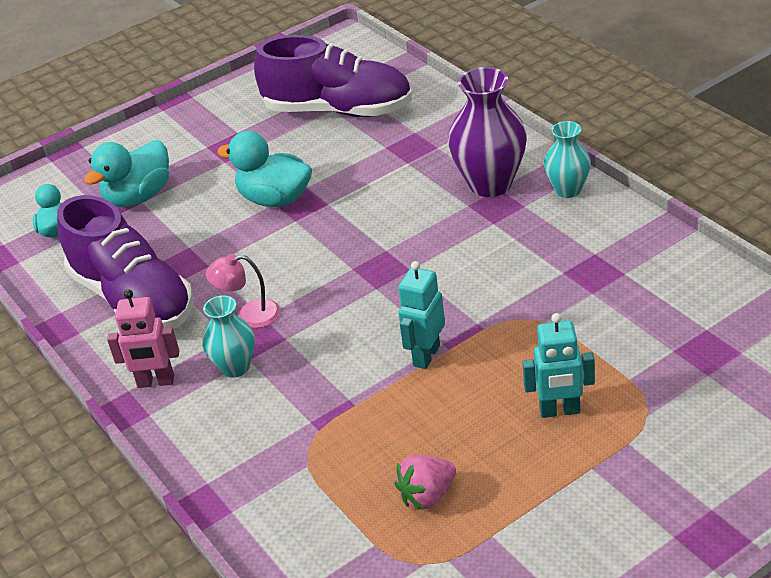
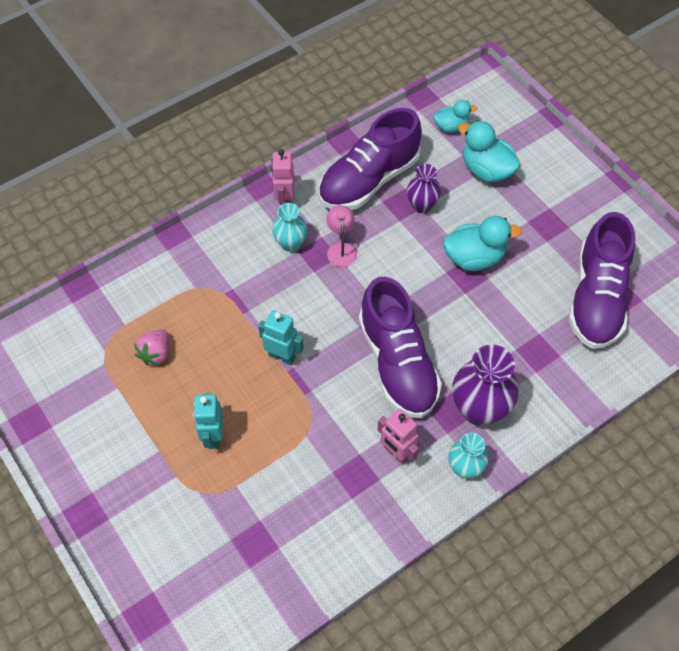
camera: 85 degrees right, 20 degrees up
turquoise duck [217,131,312,207] -> turquoise duck turned 60 degrees clockwise [443,216,522,271]
pink strawberry [395,455,456,510] -> pink strawberry turned 120 degrees counterclockwise [134,329,169,365]
none -> purple shoe [359,277,442,418]
none -> pink robot [378,409,419,465]
none -> purple vase [407,164,441,213]

